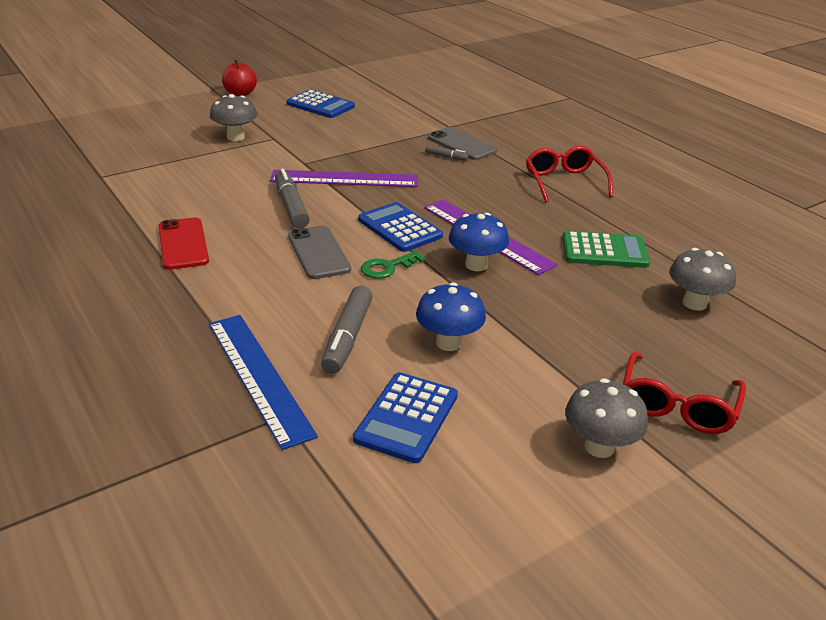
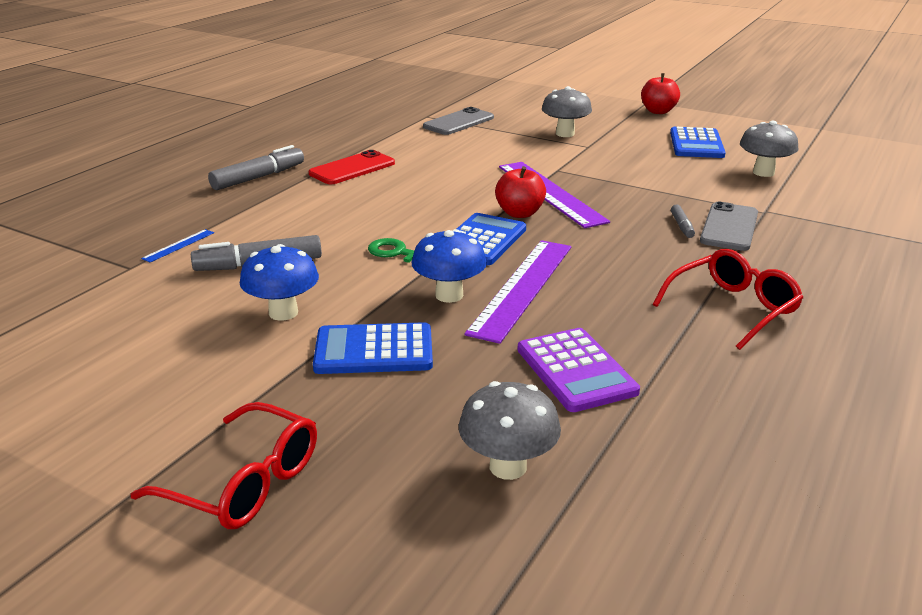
camera: 65 degrees right, 5 degrees down
blue ruler [209,315,318,450] -> blue ruler [141,229,214,262], size x0.42
grey marker [275,169,310,228] -> grey marker moved to [208,145,304,190]
grey phone [288,226,351,279] -> grey phone moved to [423,107,494,135]
blue calculator [353,372,458,463] -> blue calculator moved to [313,322,433,374]
green calculator [563,231,650,268] -> purple calculator [517,328,640,412]
grey mushroom [565,378,648,458] -> grey mushroom moved to [740,121,798,177]
red glasses [623,351,746,434] -> red glasses turned 150 degrees counterclockwise [130,402,317,529]
none -> red apple [495,166,546,218]

